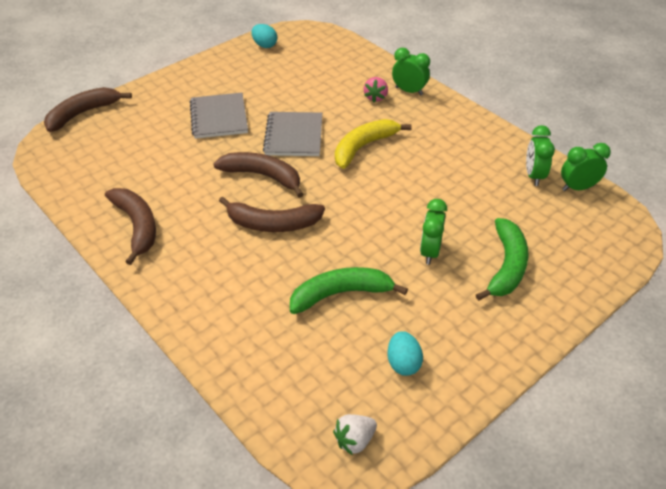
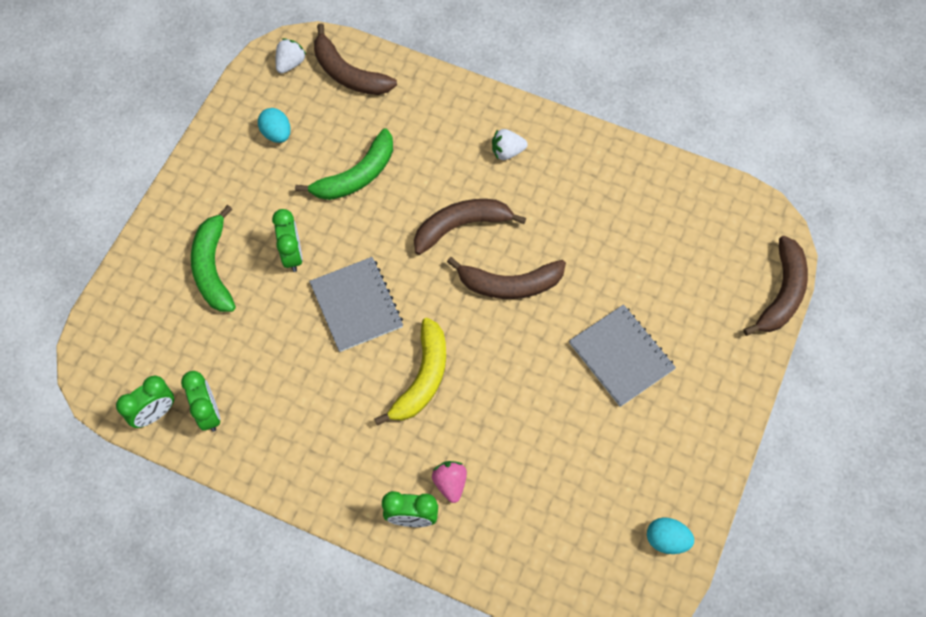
camera: 155 degrees right, 20 degrees up
brown banana [105,188,156,265] -> brown banana moved to [314,23,397,95]
grey notebook [263,112,322,156] -> grey notebook moved to [309,257,403,352]
none -> white strawberry [492,129,528,160]

